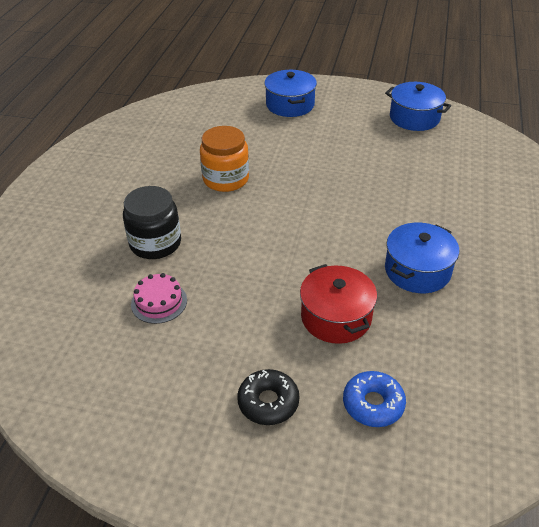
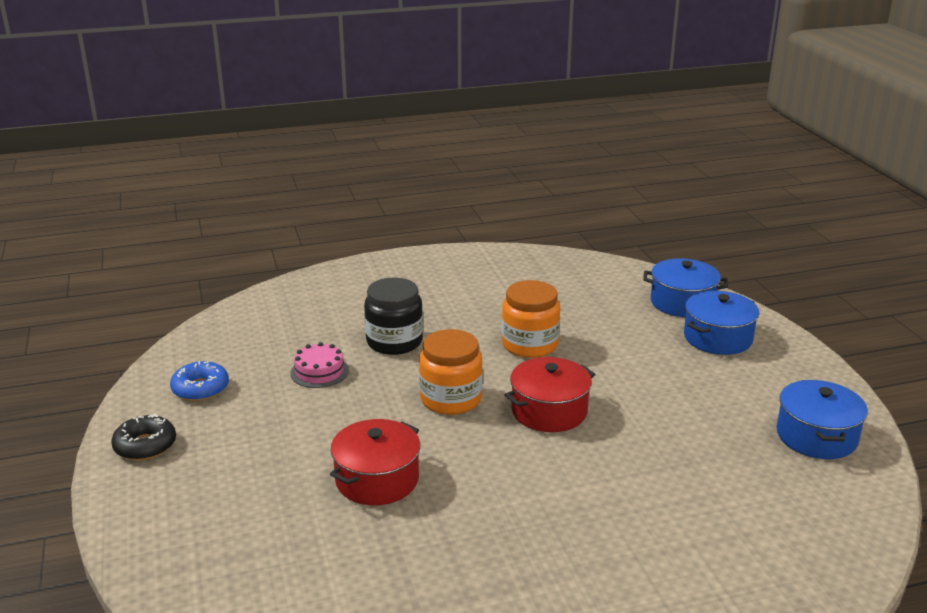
camera: 60 degrees right, 15 degrees down
black donut [237,369,300,425] -> black donut moved to [111,414,176,461]
blue donut [343,371,406,427] -> blue donut moved to [170,361,229,401]
blue pot [385,223,459,293] -> blue pot moved to [643,258,728,317]
none -> orange jar [419,329,483,415]
none -> red pot [505,357,595,432]

